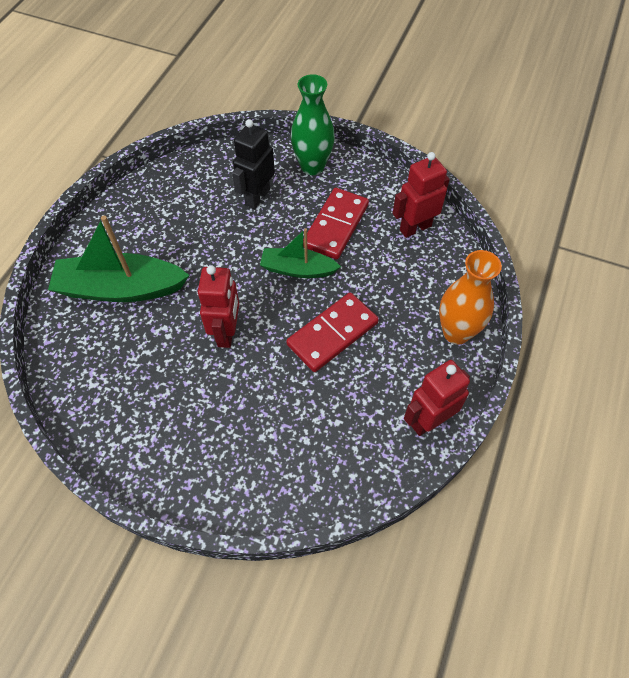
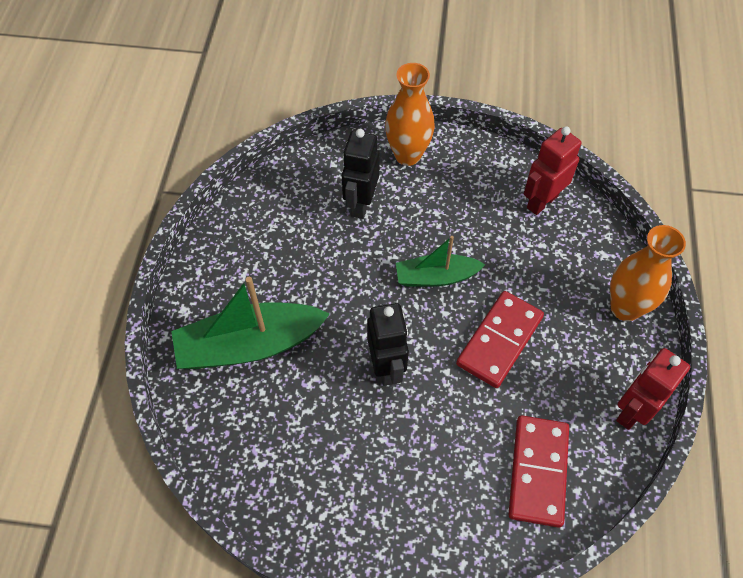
camera: 15 degrees left, 0 degrees up
red robot [198,265,239,348] -> black robot [367,303,409,386]
green vase [291,74,335,175] -> orange vase [385,63,435,166]
red domino [303,188,369,259] -> red domino moved to [508,415,569,528]

